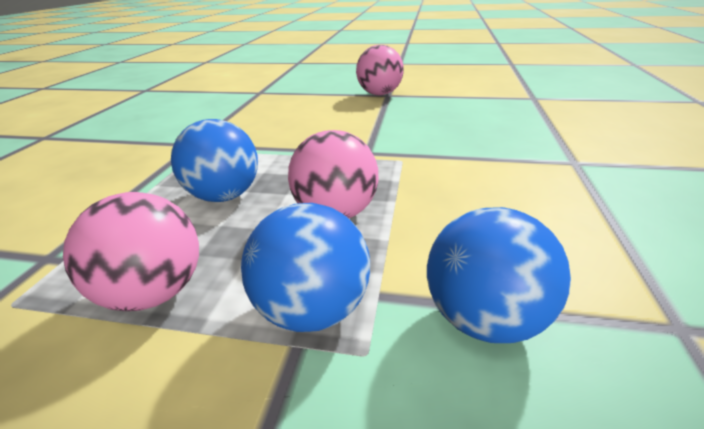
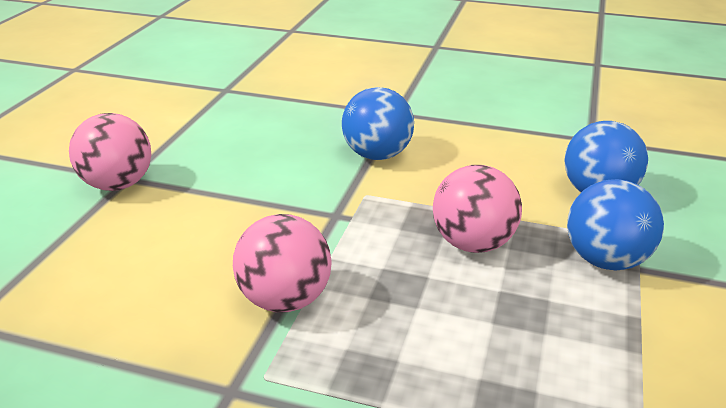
camera: 85 degrees left, 0 degrees up
pink ball [63,192,199,311] -> pink ball moved to [233,214,332,312]
blue ball [171,119,258,202] -> blue ball moved to [342,87,414,160]

